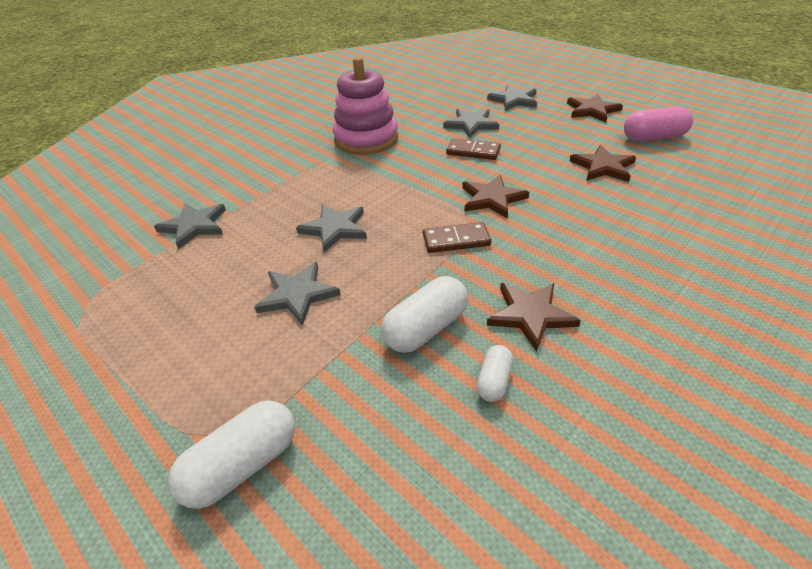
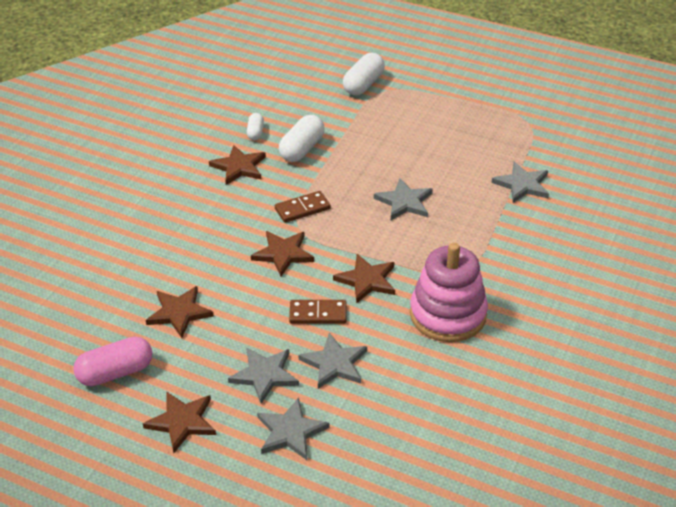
camera: 160 degrees right, 0 degrees up
grey star [254,262,341,326] -> grey star moved to [228,348,299,404]
none -> brown star [333,254,395,304]

